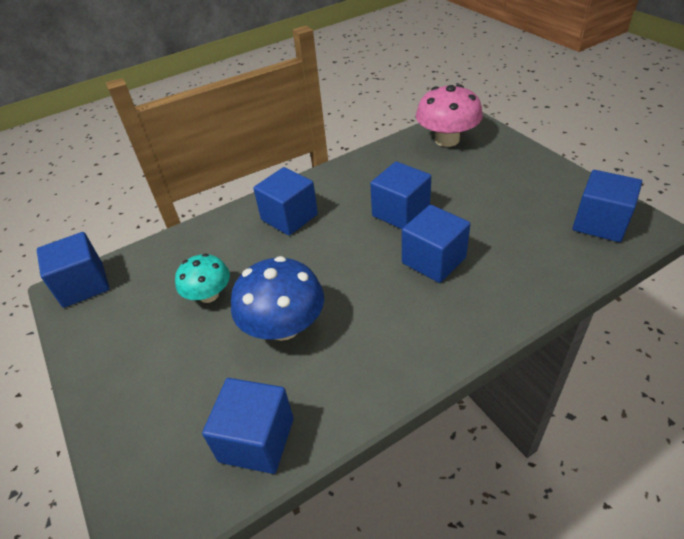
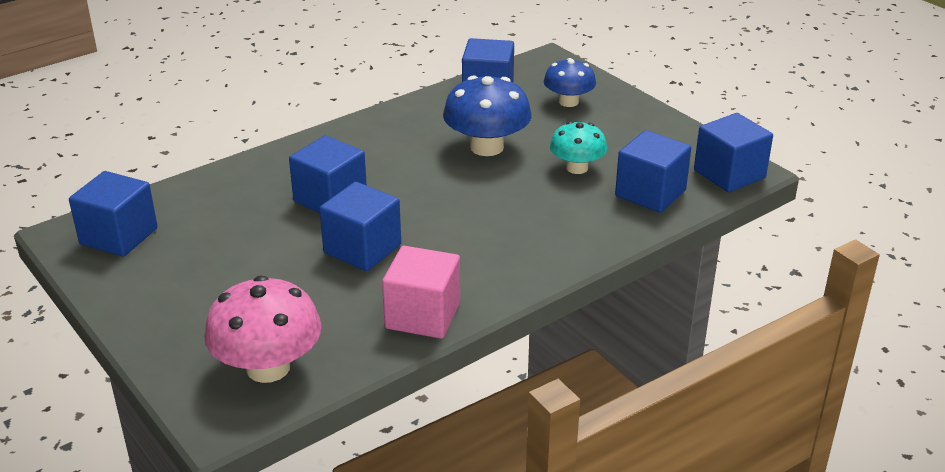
camera: 170 degrees right, 10 degrees down
blue cube [253,167,318,236] -> blue cube moved to [615,130,691,213]
none -> pink cube [382,246,460,339]
none -> blue mushroom [544,58,596,107]

